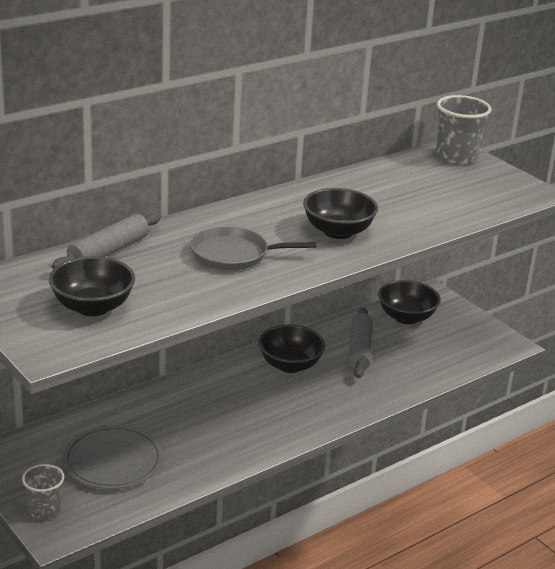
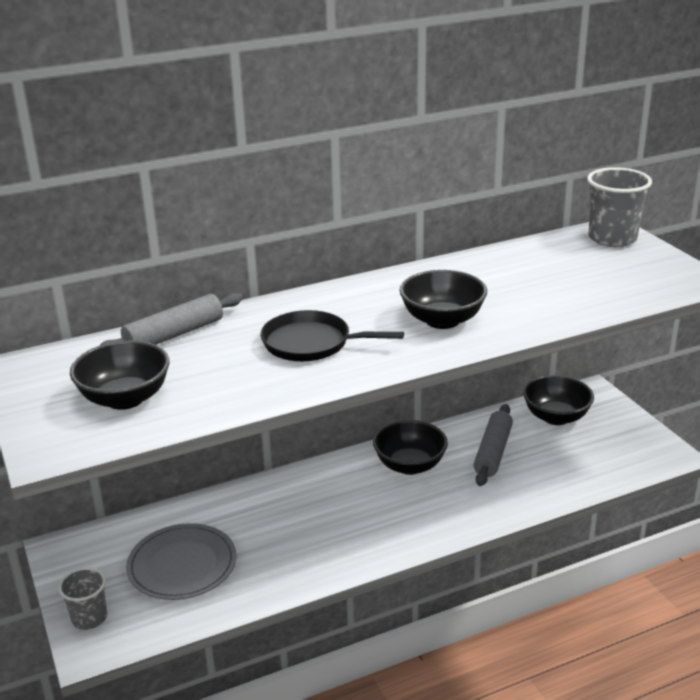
camera: 15 degrees right, 0 degrees up
grey pan [191,226,316,270] -> black pan [261,310,404,361]

